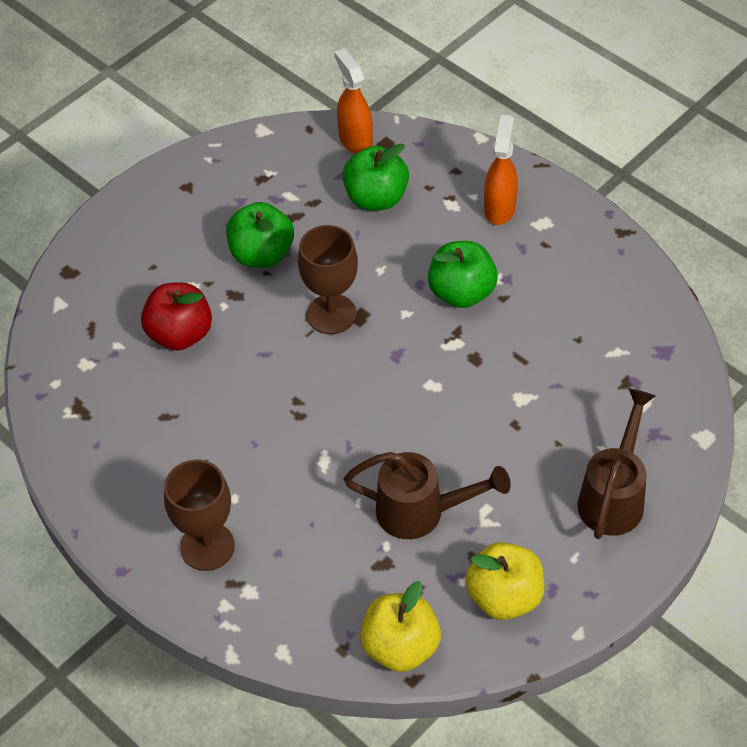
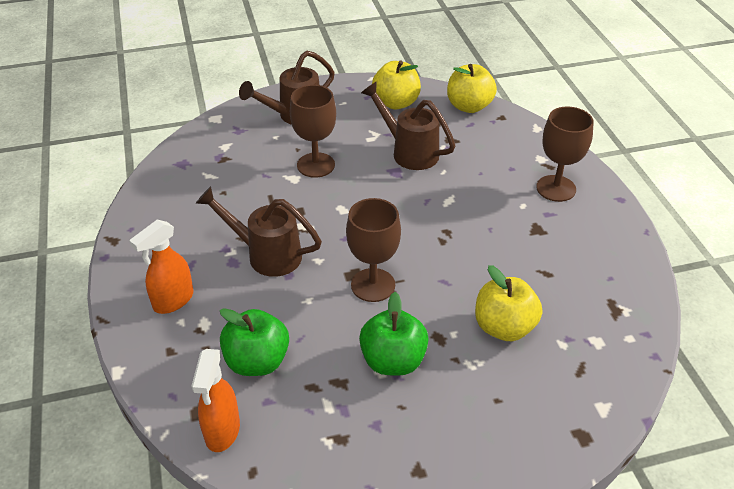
camera: 150 degrees left, 10 degrees down
red apple [141,282,212,351] -> yellow apple [475,265,542,341]
green apple [428,241,498,308] -> brown watering can [196,186,322,277]
none -> brown goblet [290,85,336,178]

